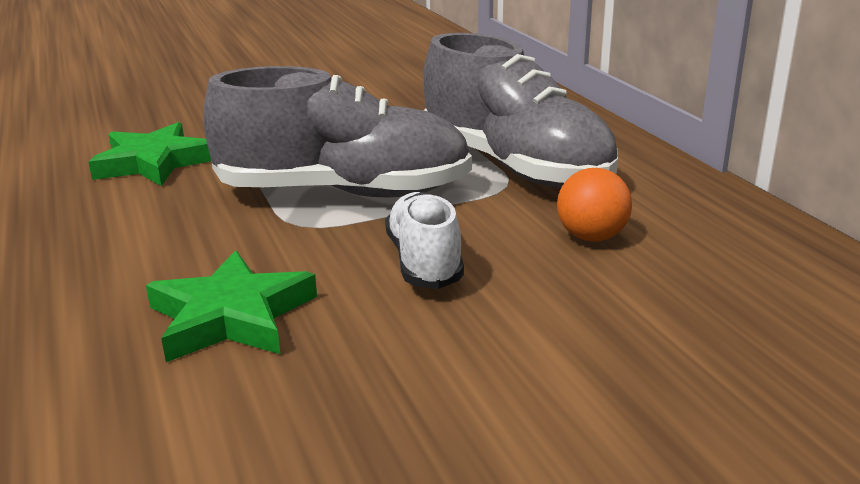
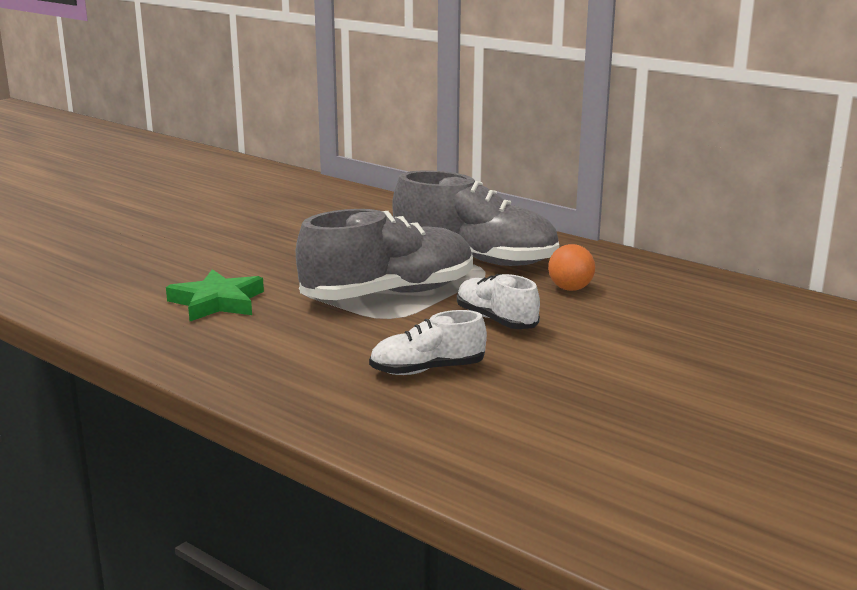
camera: 30 degrees left, 5 degrees down
green star [146,250,317,362] -> white shoe [369,310,487,375]

